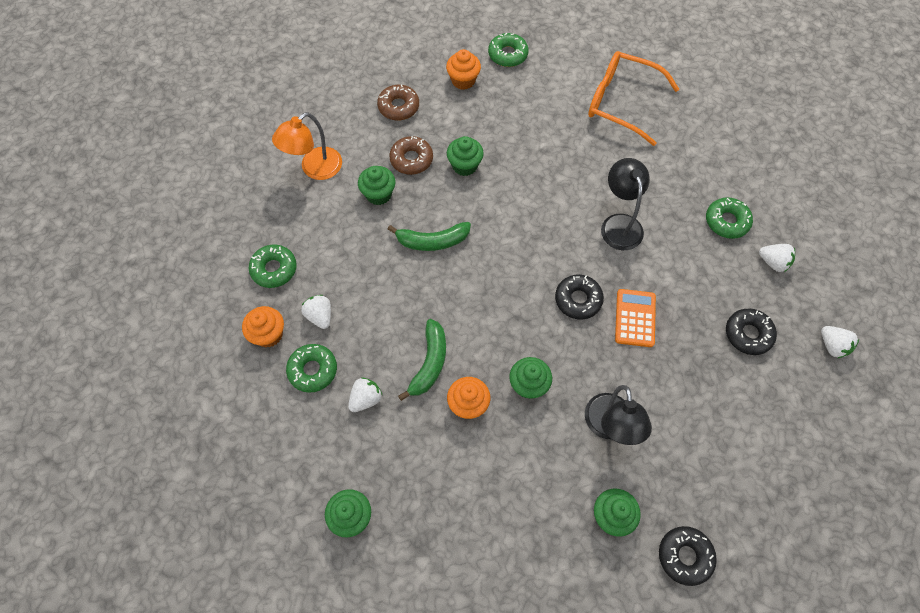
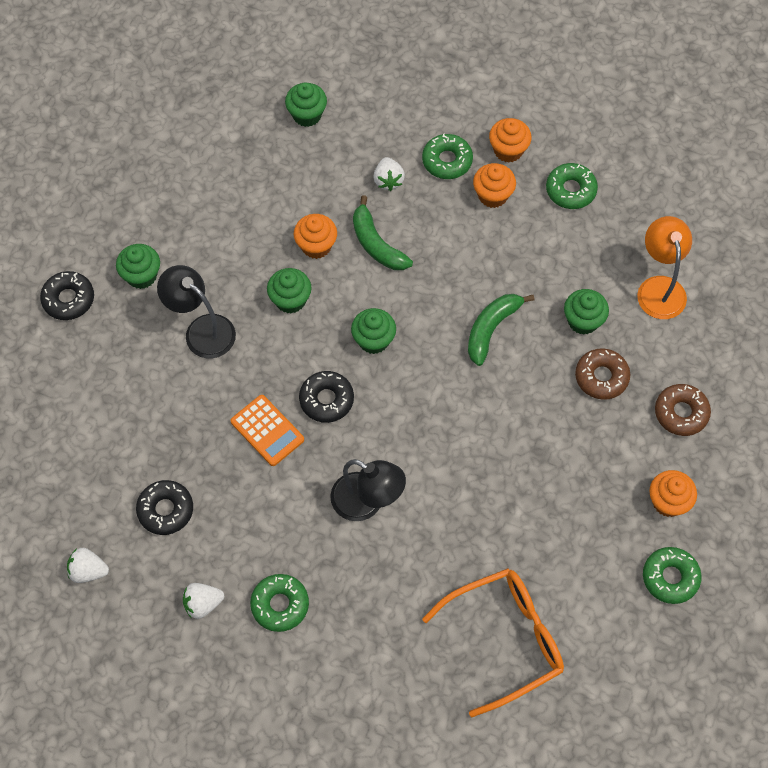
camera: 130 degrees right, 0 degrees up
white strawberry [301,295,331,329] -> orange cupcake [473,163,516,208]
green cupcake [447,136,484,176] -> green cupcake moved to [351,308,396,354]

